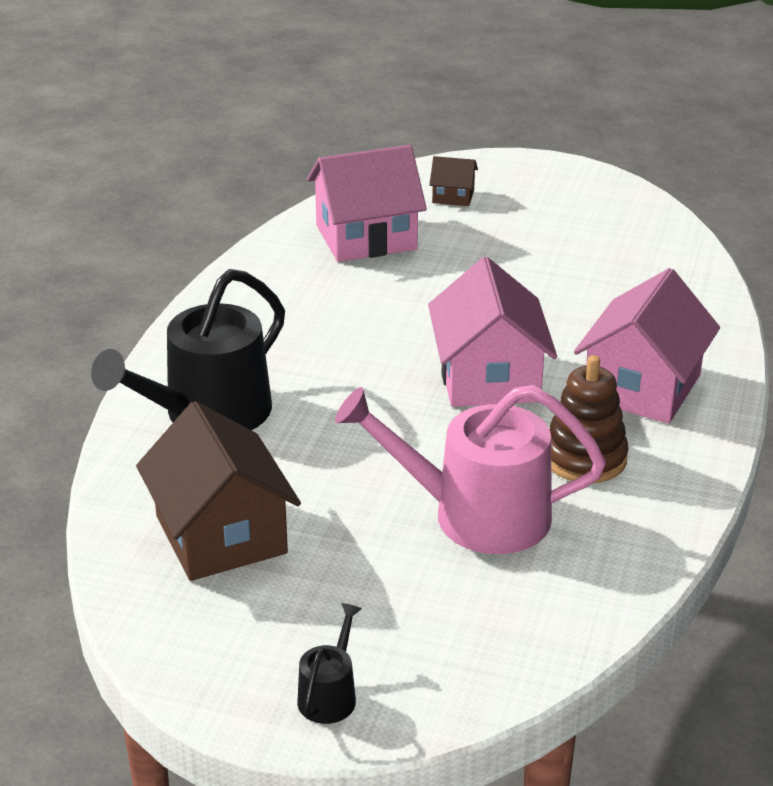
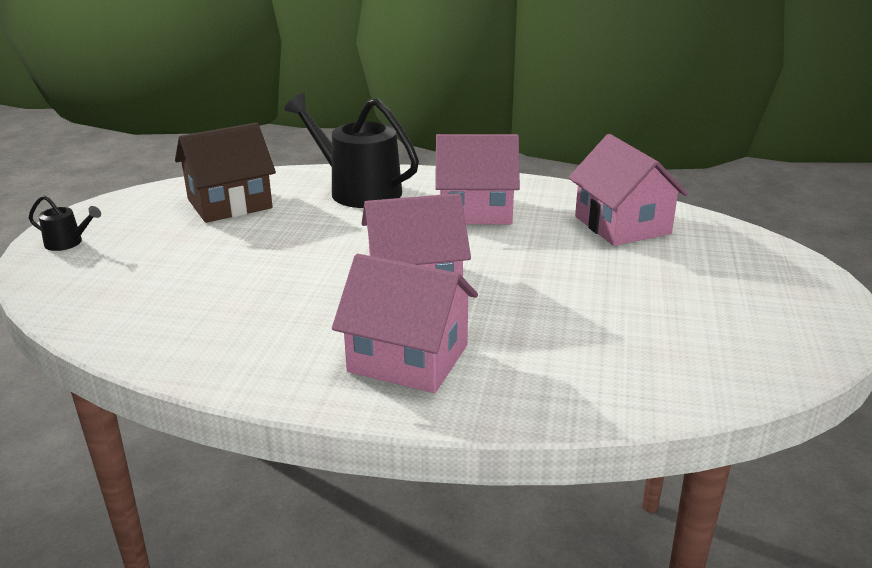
camera: 85 degrees right, 5 degrees down
pink watering can [335,385,606,554] -> none
brown house [429,156,478,206] -> none
brown stacking toy [549,355,629,483] -> none
none -> pink house [435,134,520,224]

